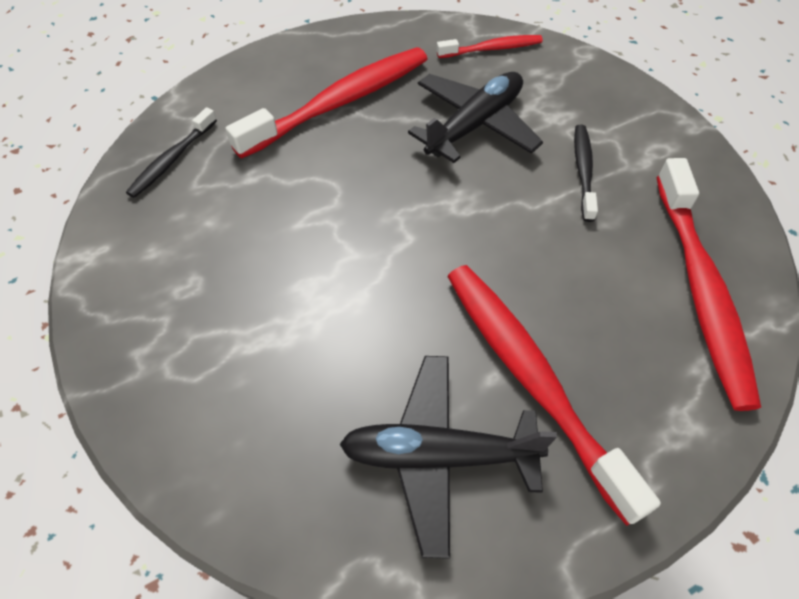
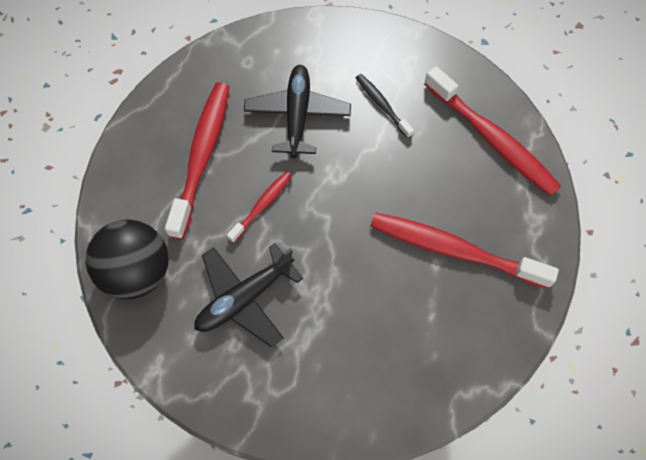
camera: 40 degrees left, 10 degrees up
black toothbrush [126,107,217,198] -> black ball [86,219,169,299]
black plane [340,356,557,559] -> black plane moved to [195,243,303,348]
red toothbrush [437,35,543,58] -> red toothbrush moved to [227,171,292,243]

